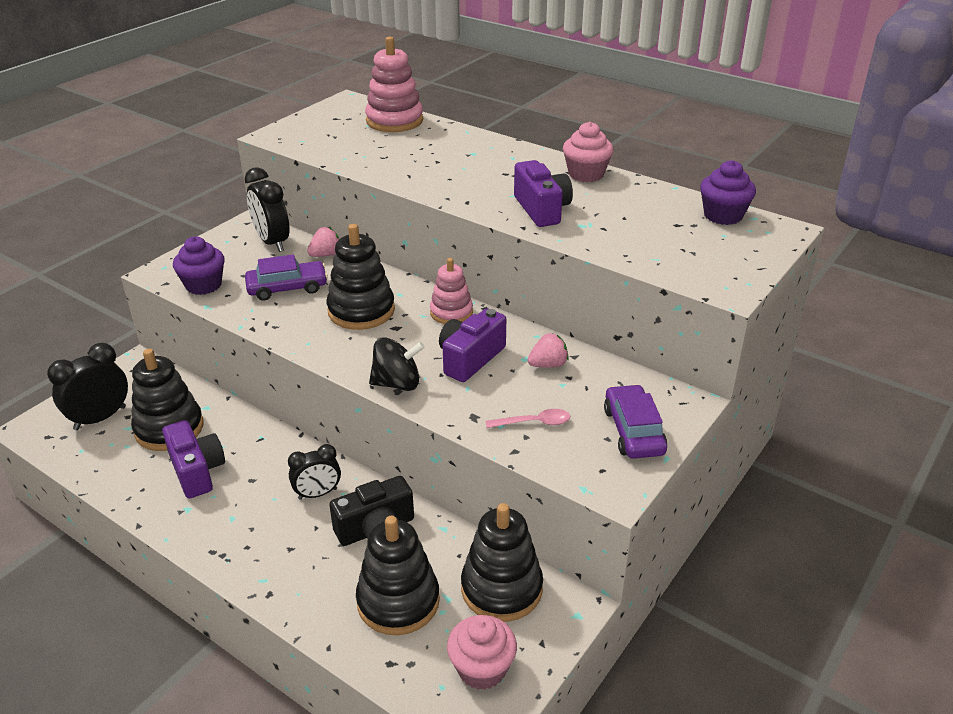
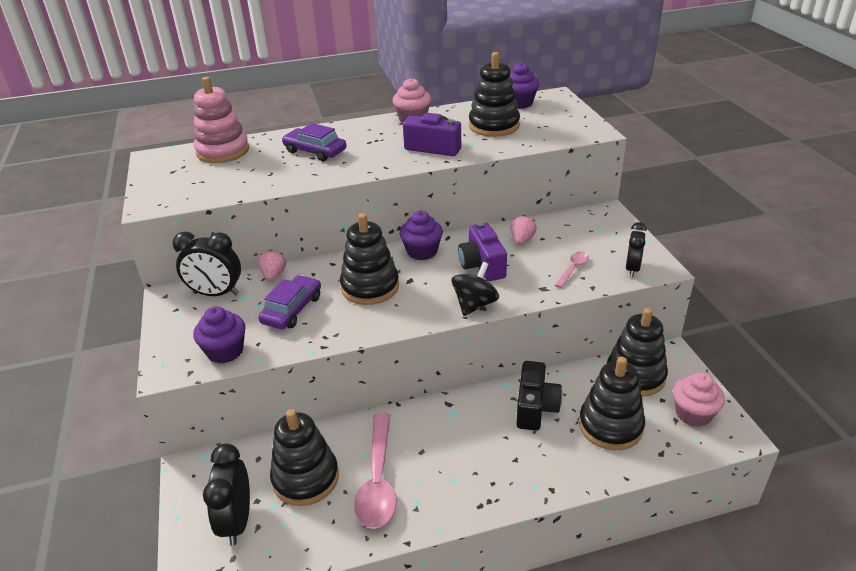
camera: 50 degrees left, 0 degrees up
purple camera [162,420,225,498] -> pink spoon [354,413,397,529]
black clock [288,444,341,500] -> black clock moved to [626,222,647,277]
pink stacking toy [430,258,473,324] -> purple cupcake [400,211,443,260]
purple car [604,384,667,459] -> purple car moved to [282,123,346,161]
none -> black stacking toy [469,52,520,137]

